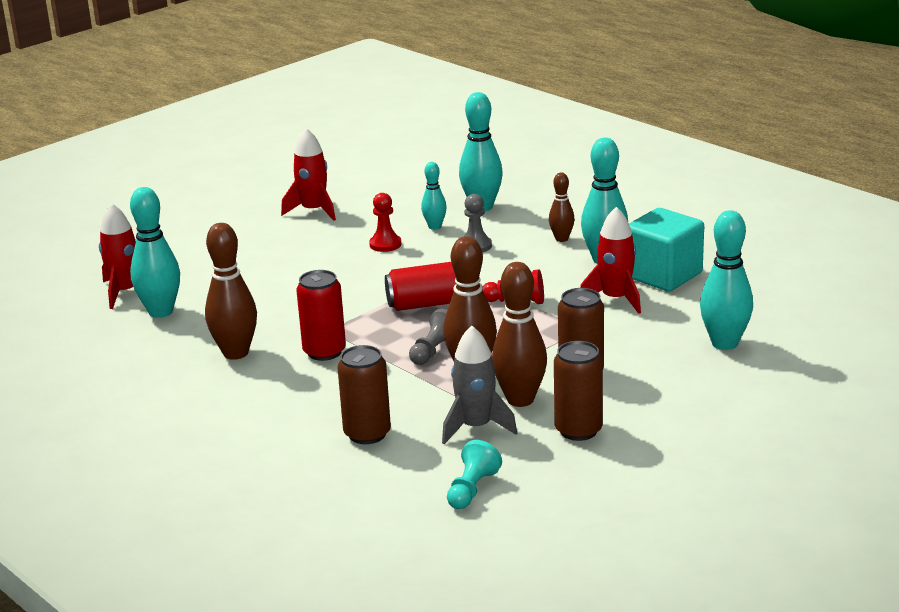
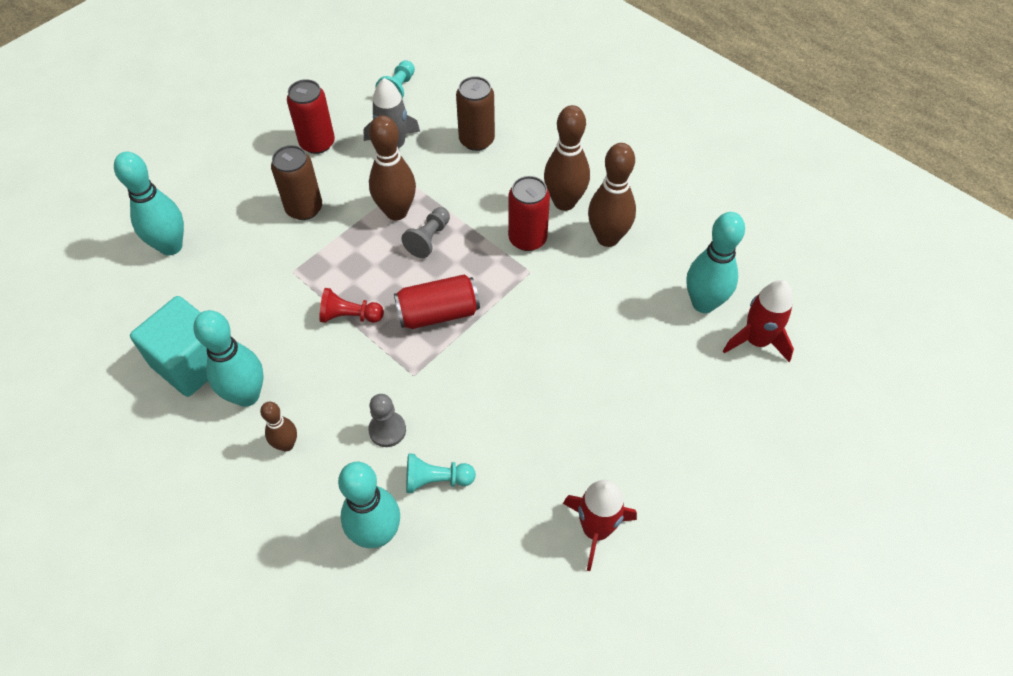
camera: 175 degrees right, 30 degrees up
red pawn [369,193,401,252] -> none
turquoise bowling pin [421,162,447,230] -> turquoise pawn [406,454,476,493]
brown bowling pin [492,262,547,407] -> brown bowling pin moved to [544,105,590,211]
brown can [554,341,603,441] -> red can [287,79,335,154]
red rocket [580,207,641,314] -> none

